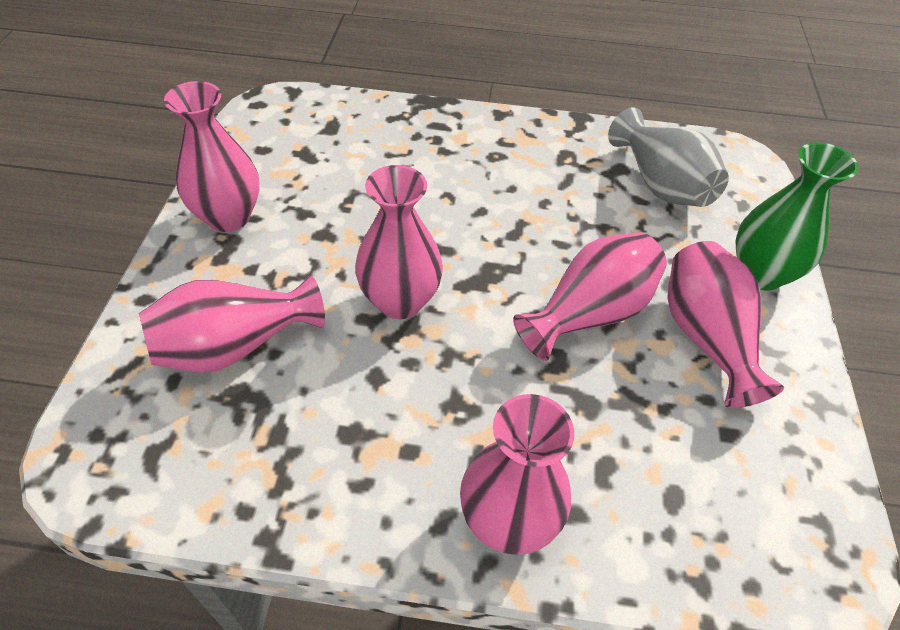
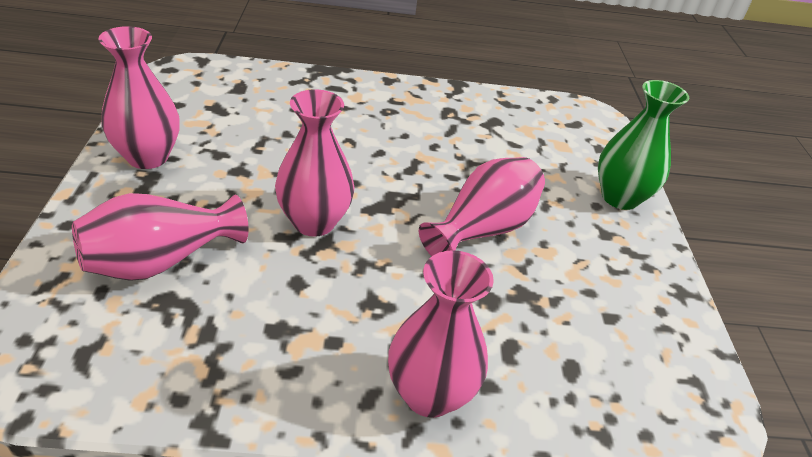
camera: 10 degrees left, 10 degrees down
grey vase [608,107,729,207] -> none
pink vase [667,241,784,408] -> none

